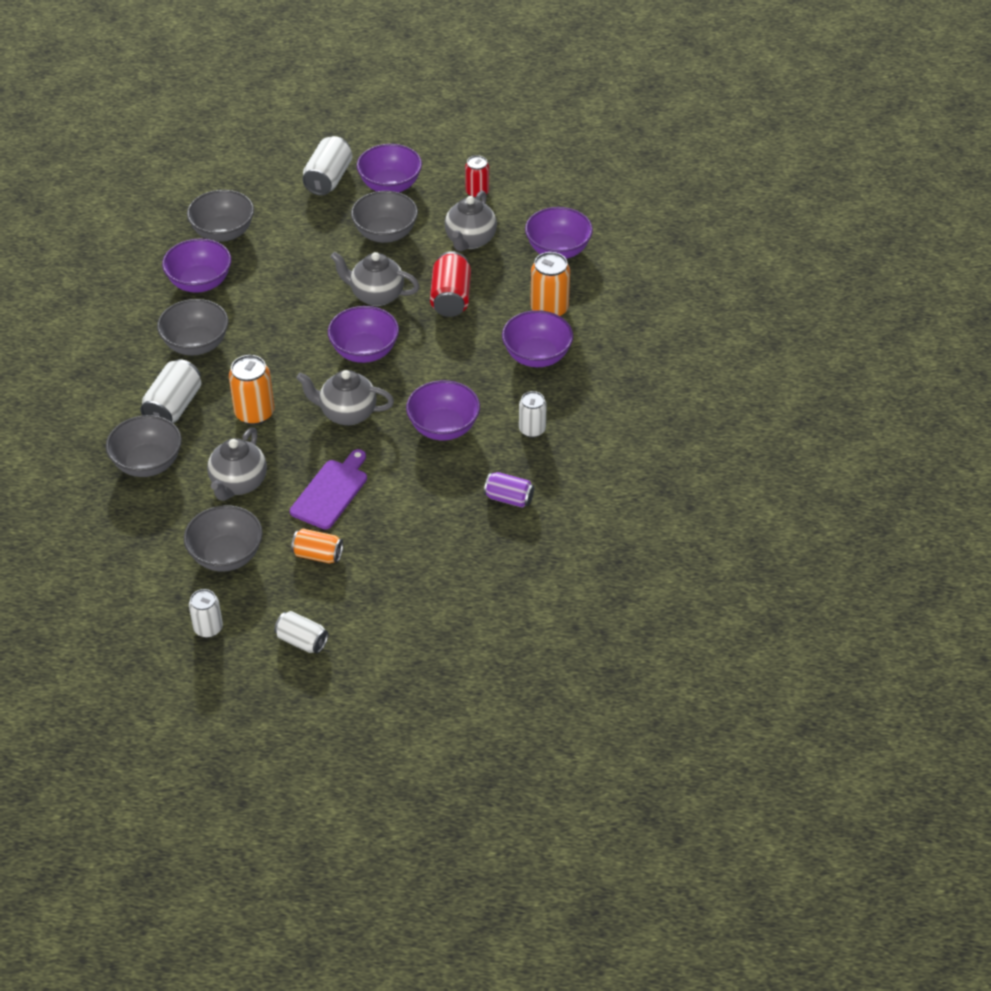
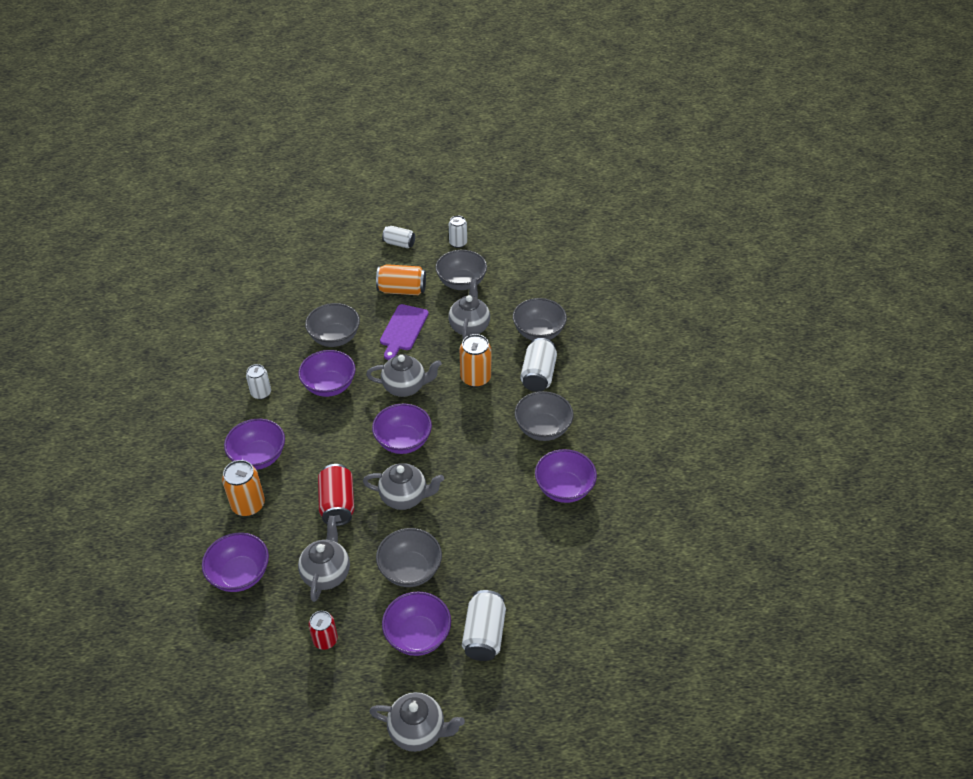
camera: 170 degrees right, 0 degrees up
grey bowl [187,190,254,242] -> grey bowl moved to [305,303,360,347]
orange can [291,528,343,563] -> orange can [376,264,426,295], size x1.51
purple can [484,472,534,508] -> none
none -> grey teapot [369,692,465,752]

